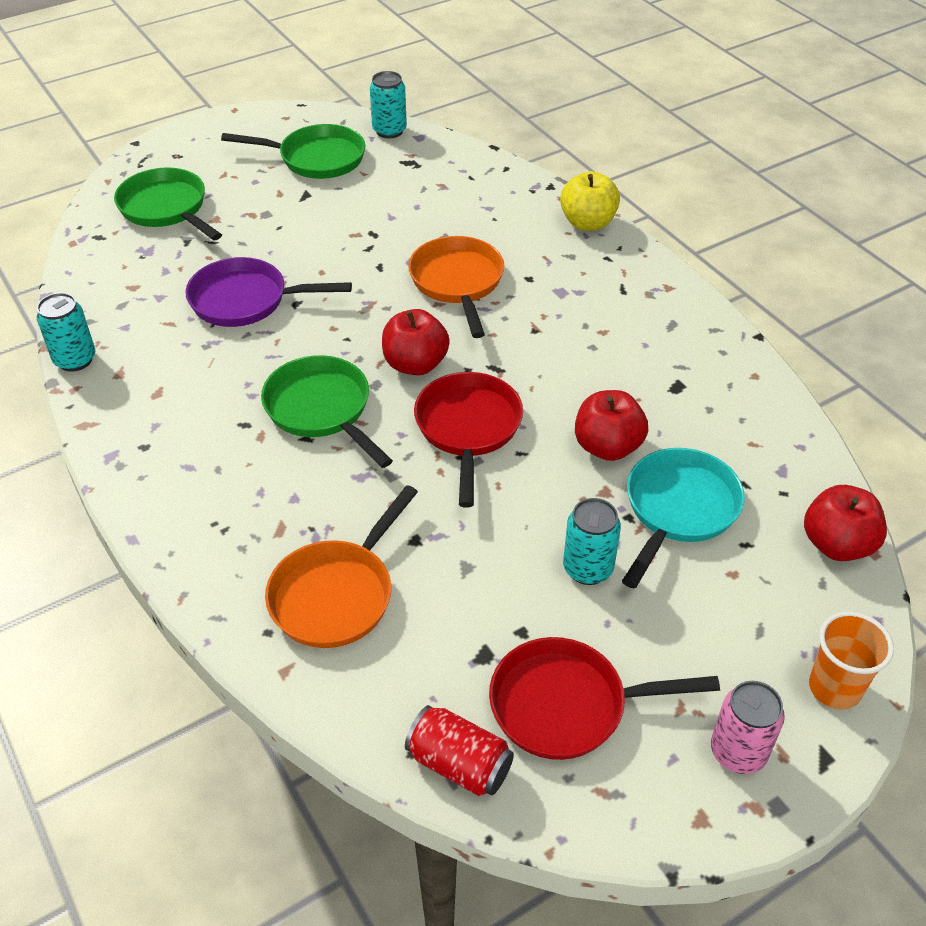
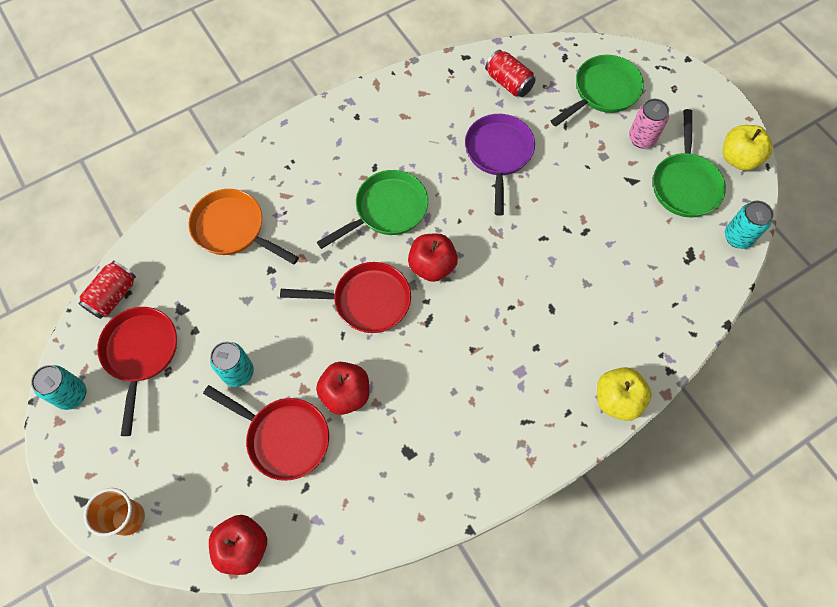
camera: 90 degrees right, 20 degrees up
turquoise can [37,293,95,372] -> turquoise can moved to [31,365,87,410]
orange pan [408,236,504,338] -> none
turquoise pan [622,448,745,589] -> red pan [203,385,329,481]
pink can [711,681,785,774] -> pink can moved to [629,99,669,148]
none -> red can [485,50,535,97]
none -> yellow apple [722,125,772,171]

